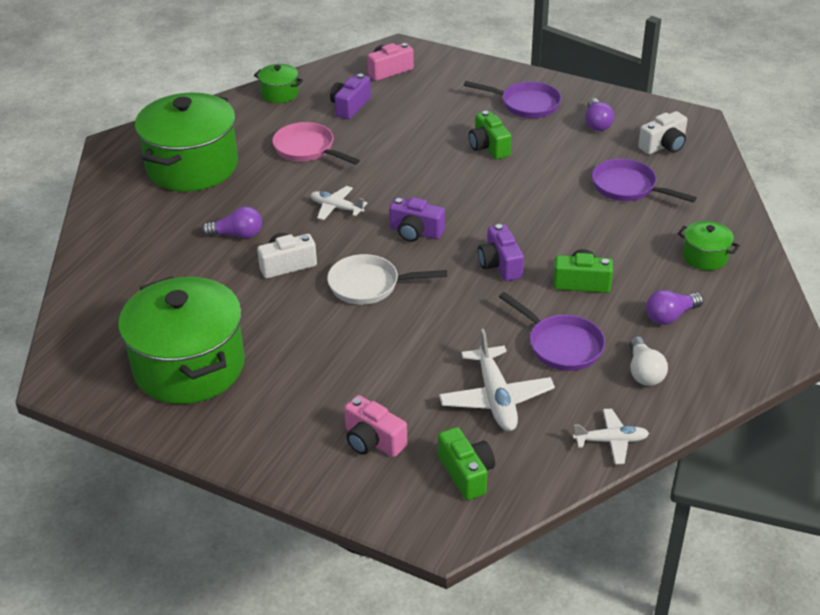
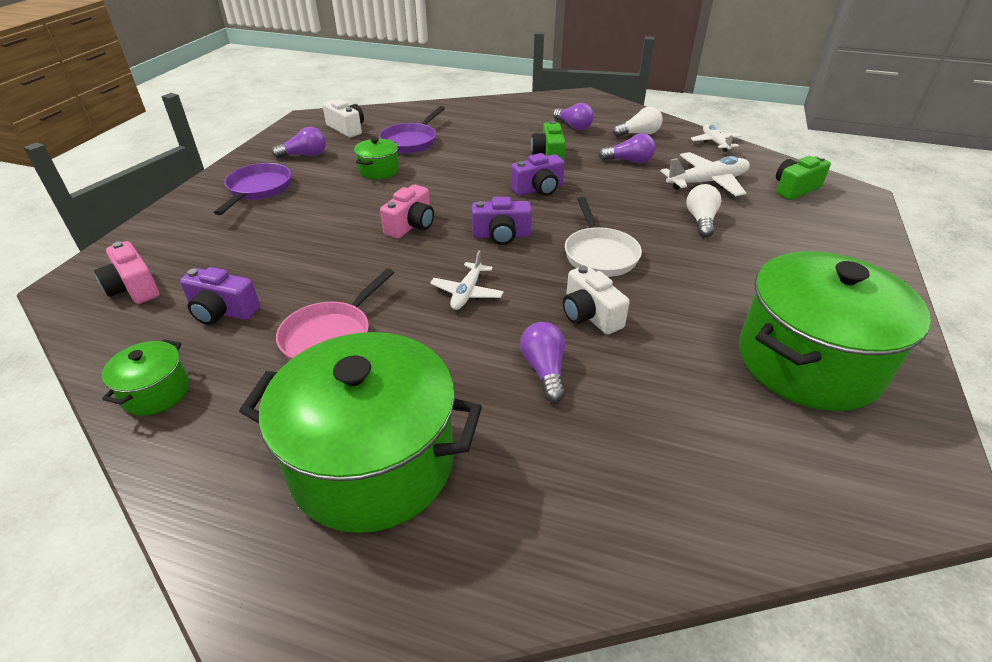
camera: 100 degrees left, 0 degrees up
pink camera [344,395,407,457] -> pink camera moved to [380,184,434,239]
purple camera [389,197,445,242] -> purple camera turned 75 degrees clockwise [472,197,532,245]
green camera [469,111,512,159] -> none
purple pan [499,292,605,371] -> purple light bulb [598,133,656,163]
green pot [677,221,740,271] -> green pot moved to [354,138,399,179]
none -> white light bulb [686,184,721,237]

